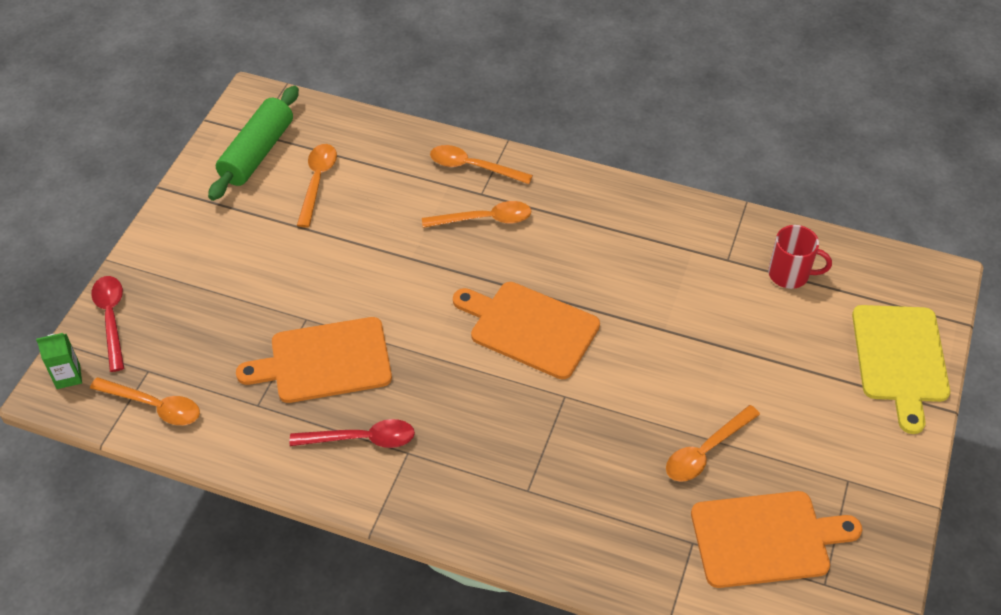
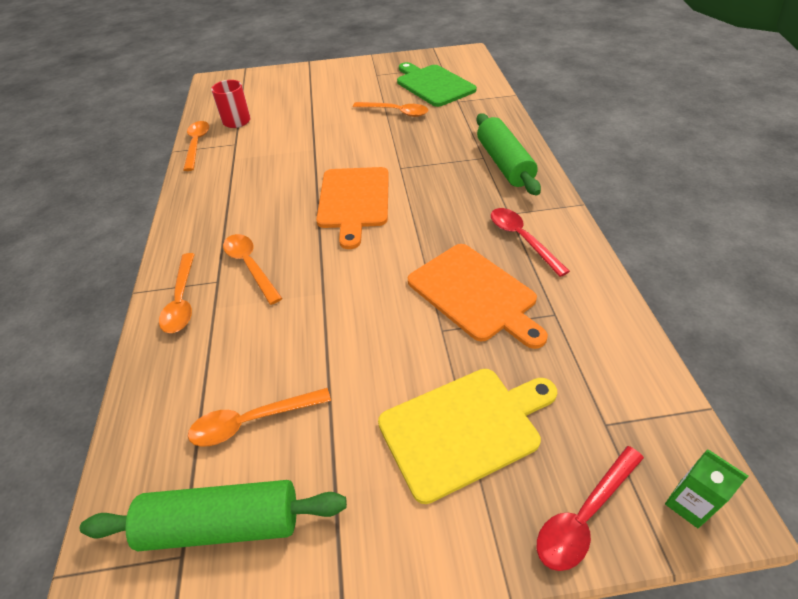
camera: 115 degrees left, 5 degrees down
orange spoon [90,377,200,425] -> orange spoon moved to [183,121,209,171]
orange cutting board [691,491,862,588] -> green cutting board [397,62,477,107]
yellow cutting board [852,305,950,434] -> yellow cutting board moved to [378,369,557,504]
none -> green rolling pin [477,113,541,195]

